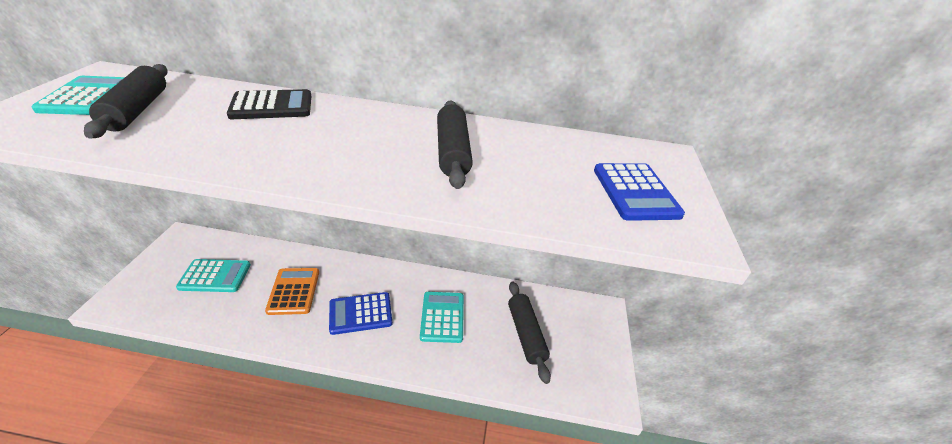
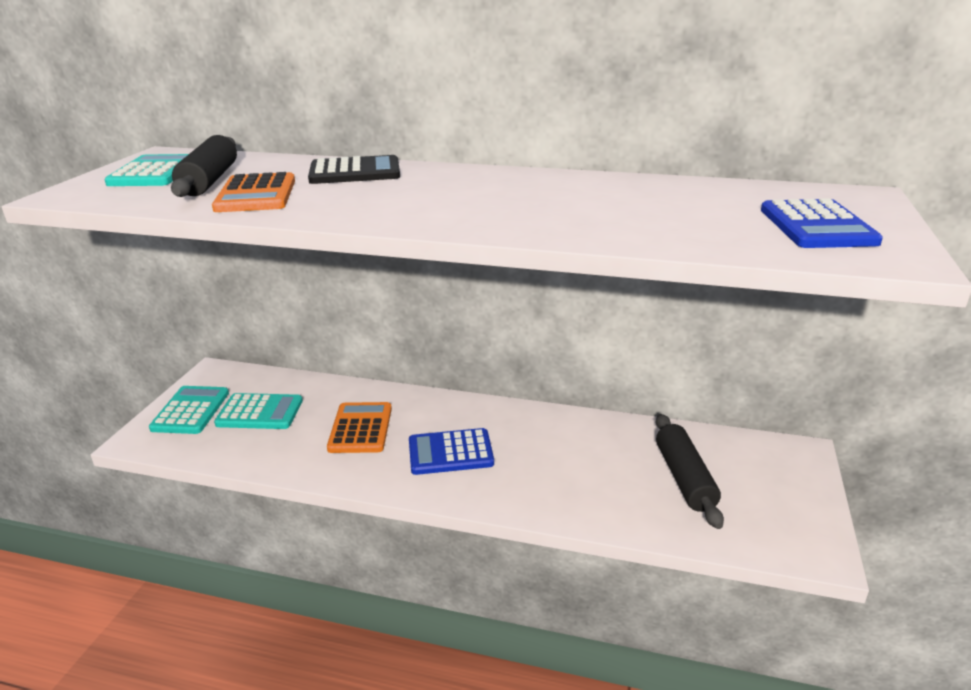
camera: 10 degrees right, 10 degrees down
turquoise calculator [420,292,464,343] -> turquoise calculator moved to [149,386,229,434]
black rolling pin [437,100,473,189] -> none
none -> orange calculator [212,172,295,212]

